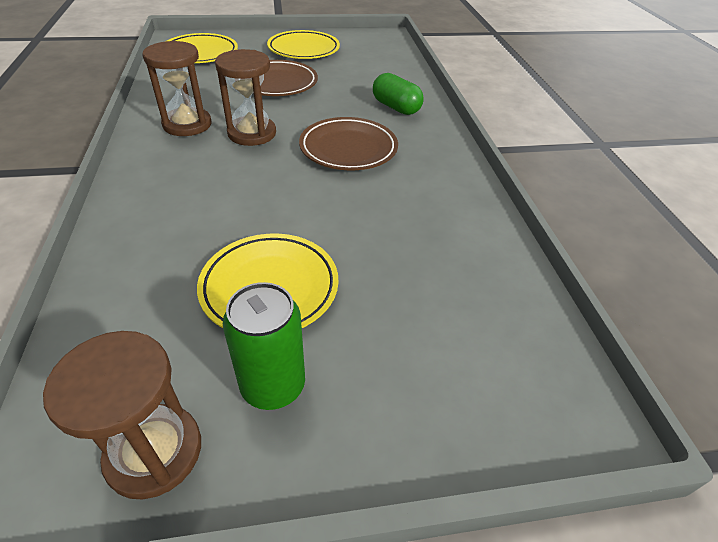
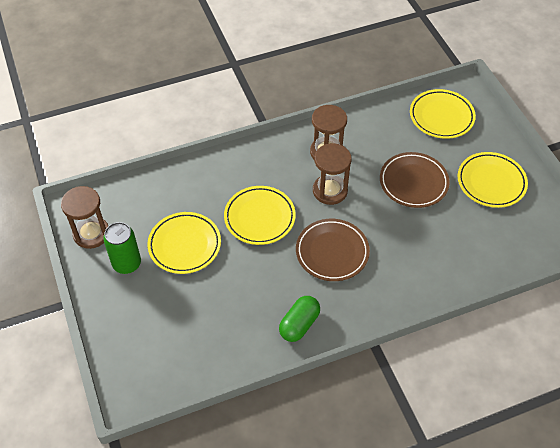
camera: 80 degrees right, 10 degrees up
green capsule [373,73,424,115] -> green capsule moved to [279,296,320,342]
none -> yellow plate [224,186,296,245]

